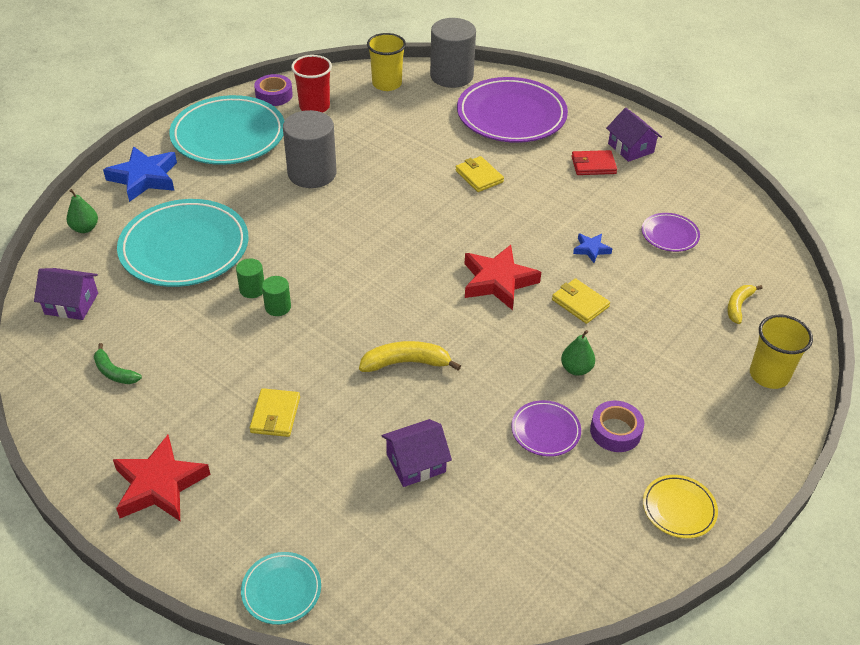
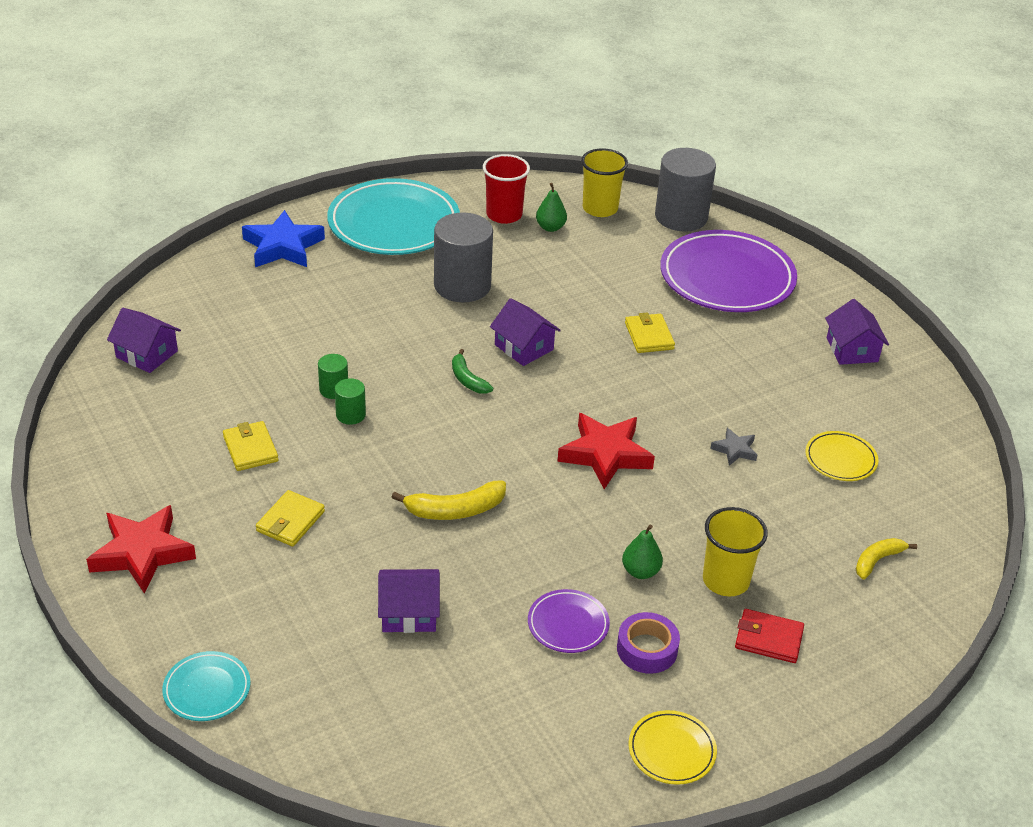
camera: 20 degrees right, 5 degrees down
green pear [67,189,98,233] -> green pear moved to [536,183,567,232]
green banana [94,343,142,384] -> green banana moved to [452,349,493,394]
turquoise plate [117,199,249,287] -> none
purple tape [254,74,293,106] -> none
yellow banana [359,341,461,372] -> yellow banana turned 150 degrees clockwise [391,481,506,520]
yellow wallet [552,278,610,324] -> yellow wallet moved to [223,421,279,471]
red wallet [572,150,617,175] -> red wallet moved to [735,609,804,663]
blue star [573,234,612,263] -> grey star [710,428,757,466]
purple plate [642,213,700,252] -> yellow plate [805,431,878,481]
yellow cup [750,315,813,389] -> yellow cup moved to [703,507,768,596]
none -> purple house [490,298,561,366]

